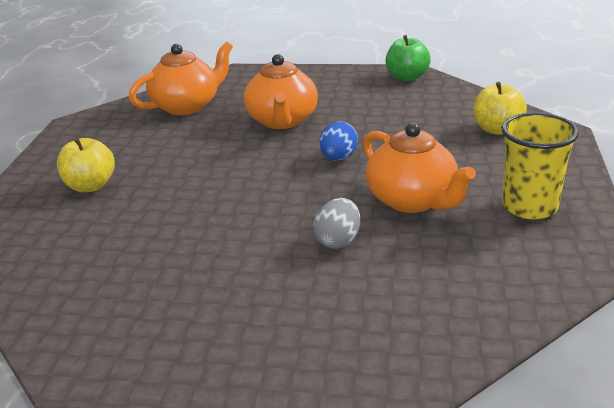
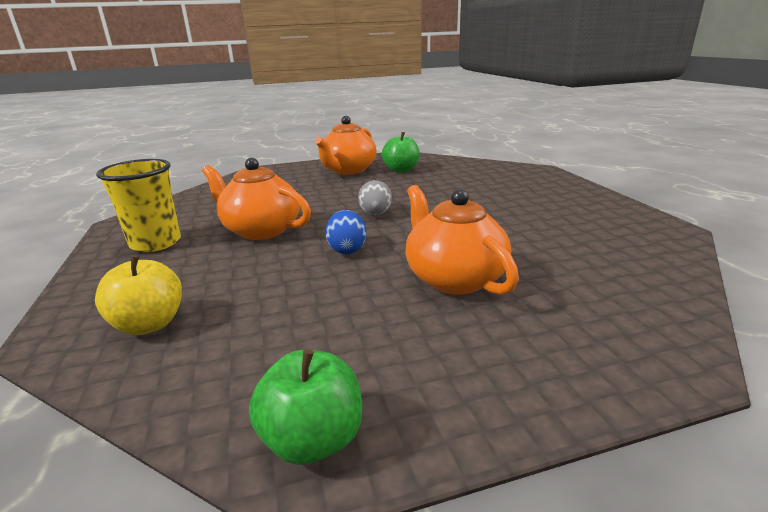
camera: 155 degrees right, 5 degrees down
yellow apple [57,137,115,192] -> none
orange teapot [129,42,233,115] -> orange teapot moved to [315,116,377,175]
grey egg [313,198,360,249] -> grey egg moved to [358,180,392,216]
none -> green apple [382,132,420,173]

